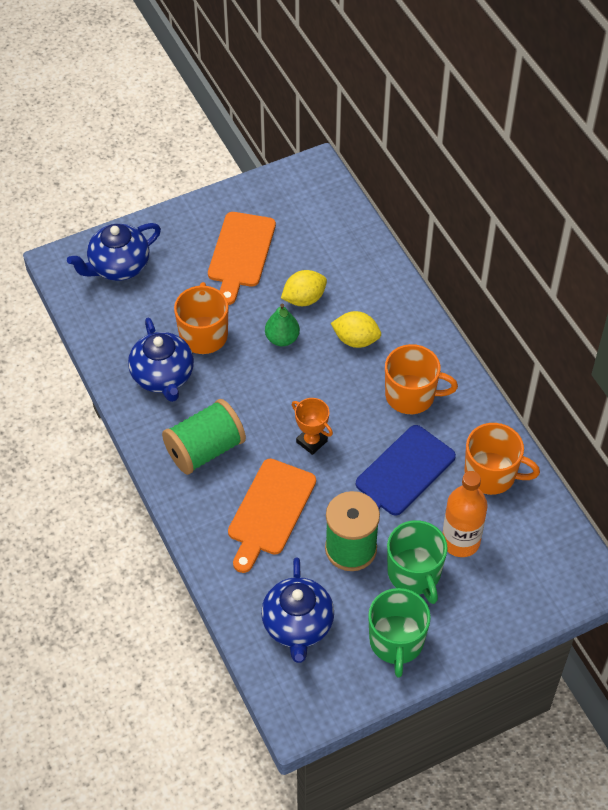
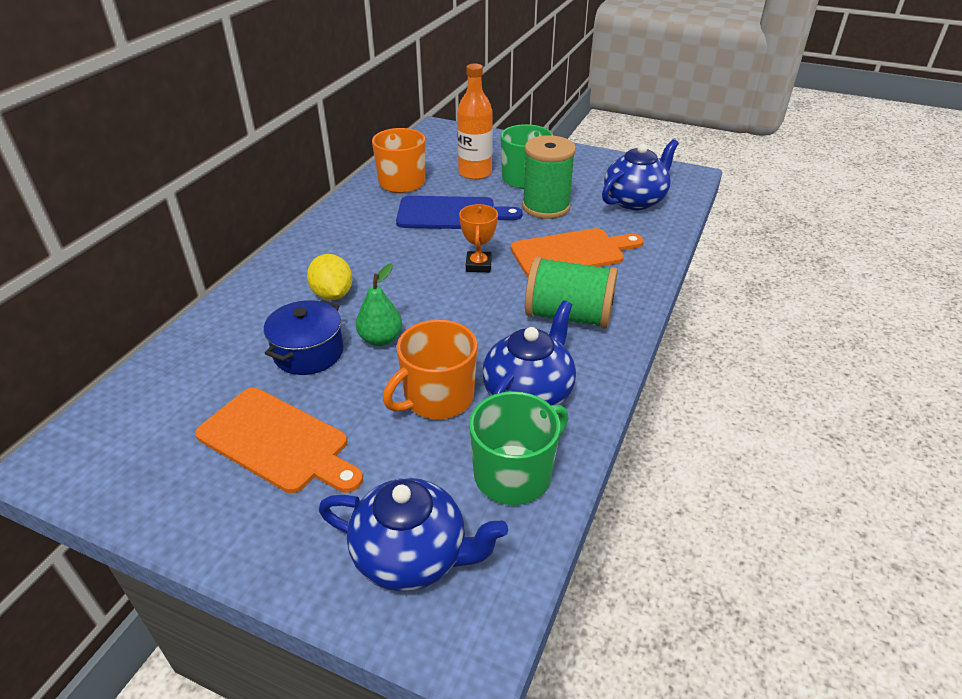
camera: 130 degrees left, 15 degrees down
orange cutting board [208,212,276,305] -> orange cutting board turned 60 degrees clockwise [195,388,363,493]
yellow lemon [281,270,327,306] -> blue pot [264,300,343,375]
green mug [368,588,431,677] -> green mug moved to [469,391,569,505]
orange mug [385,344,458,414] -> none

